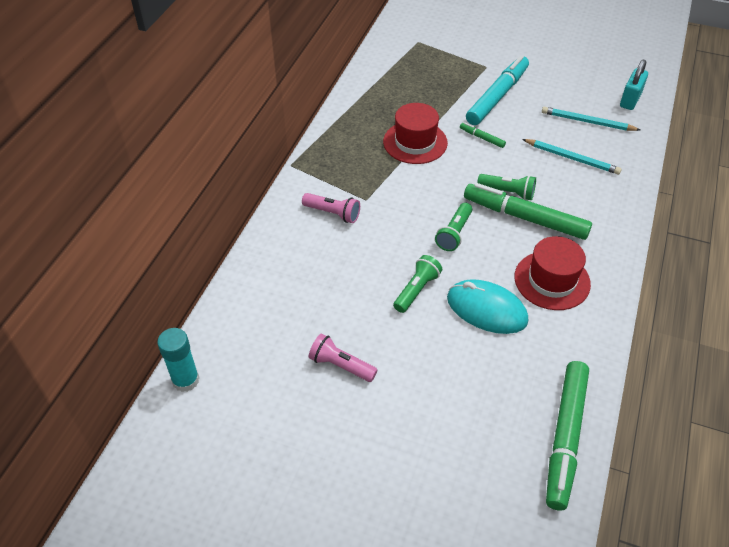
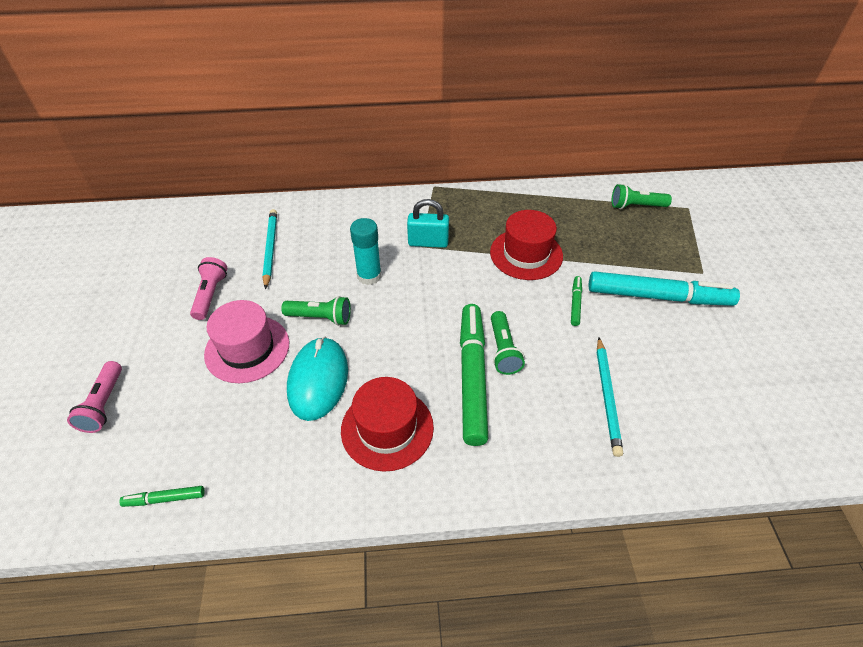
camera: 65 degrees right, 0 degrees up
turquoise glue stick [157,328,200,392] -> turquoise glue stick moved to [350,218,381,285]
pink flashlight [302,193,360,223] -> pink flashlight moved to [67,361,122,433]
green flashlight [435,203,472,251] -> green flashlight moved to [612,184,672,209]
turquoise pencil [542,107,640,131] -> turquoise pencil moved to [263,209,277,289]
green marker [546,361,589,511] -> green marker [119,486,205,507], size x0.43
turquoise padlock [620,59,648,110] -> turquoise padlock moved to [407,199,449,248]
none -> pink hat [204,300,290,383]

